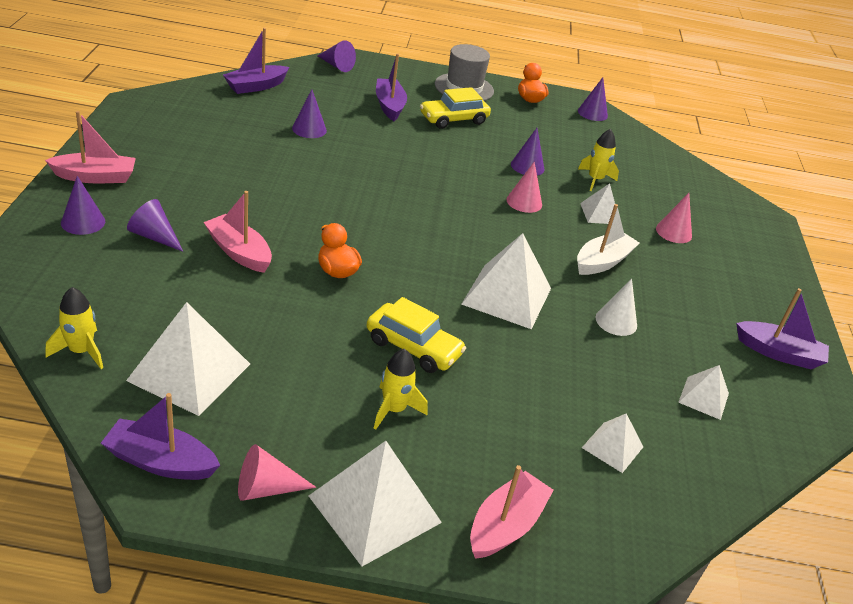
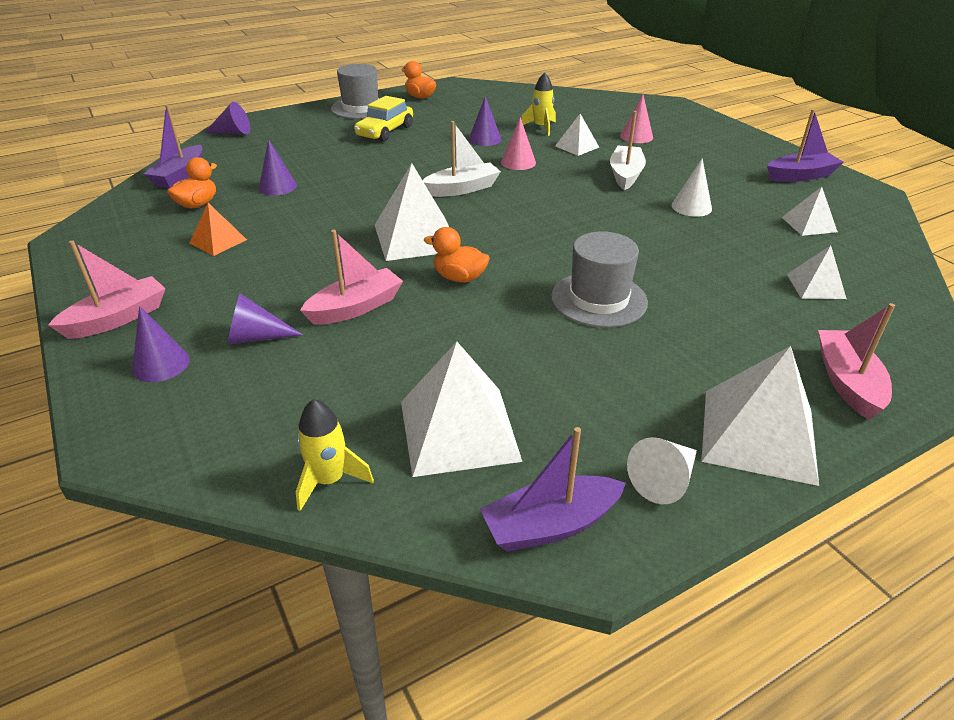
camera: 30 degrees left, 0 degrees up
pink boat [203,191,272,273] -> pink boat turned 135 degrees clockwise [300,230,403,325]
pink cone [238,444,316,501] -> white cone [627,437,697,504]
yellow car [367,297,466,373] -> grey hat [551,231,648,328]
yellow rocket [374,349,428,430] -> none
purple boat [376,53,407,121] -> none
white pyramid [462,233,551,329] -> white pyramid moved to [375,163,449,261]
purple cone [578,77,608,121] -> none
none -> orange duck [167,157,217,208]
none -> orange pyramid [190,203,247,256]
none -> white boat [422,121,501,197]

